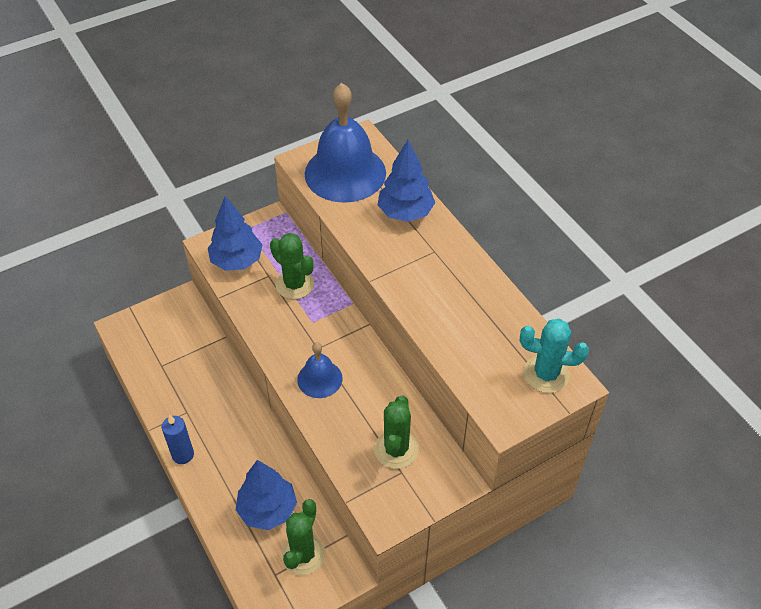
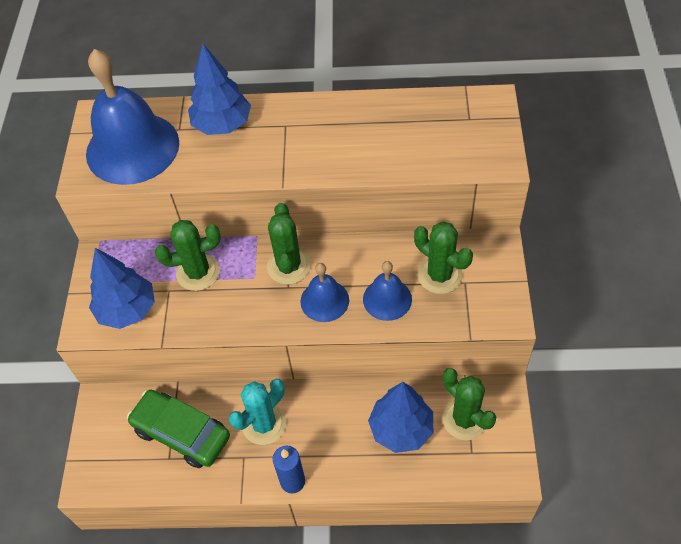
camera: 55 degrees left, 5 degrees up
turquoise cactus [520,319,589,393] -> turquoise cactus moved to [229,379,286,445]
none -> green car [127,390,230,468]
none -> green cactus [267,203,311,285]
none -> blue bell [363,261,412,321]

